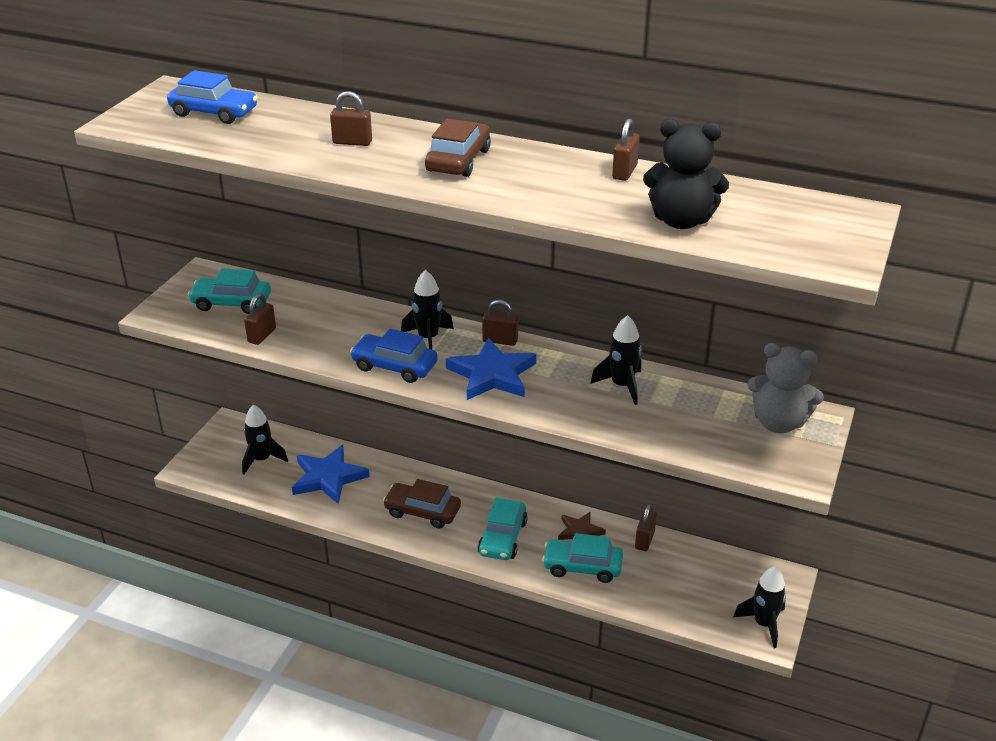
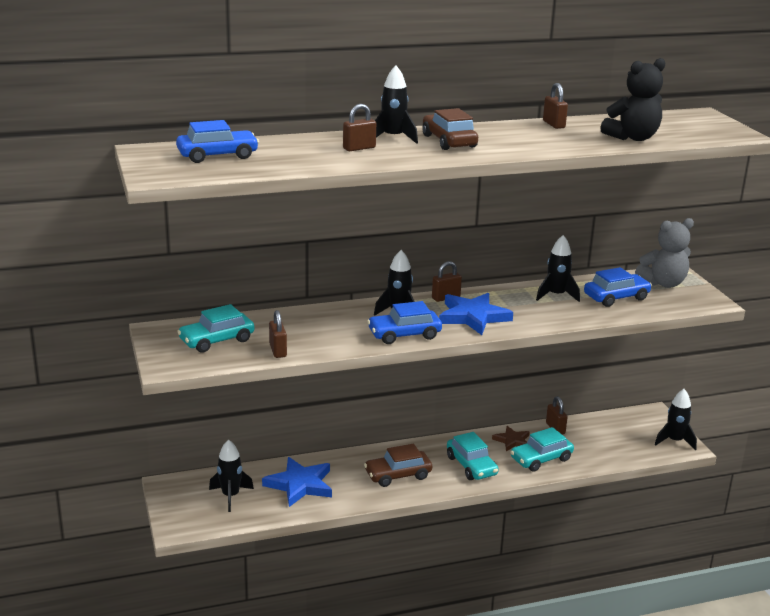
camera: 40 degrees left, 10 degrees down
none -> black rocket [375,65,418,144]
none -> blue car [584,267,652,307]

